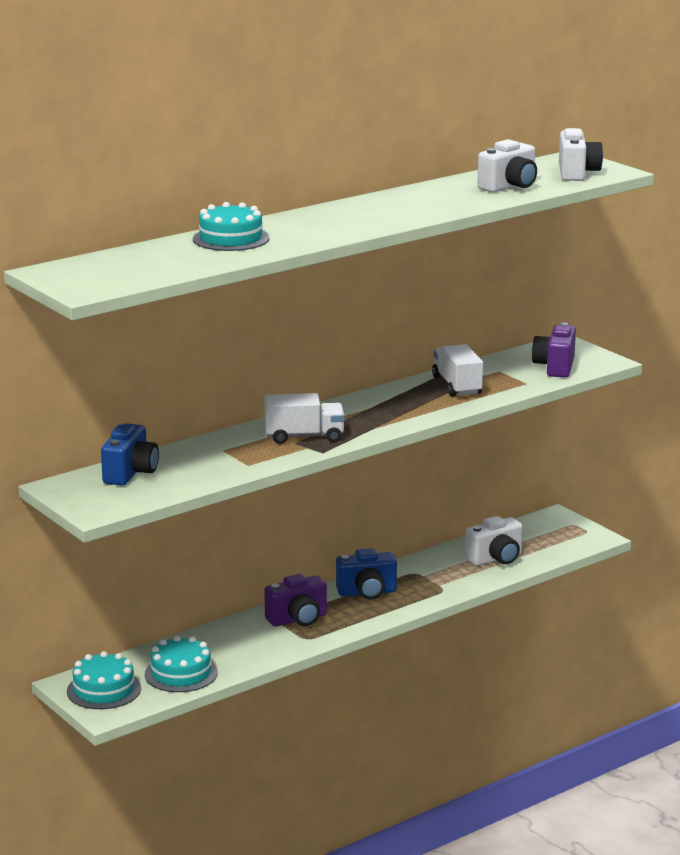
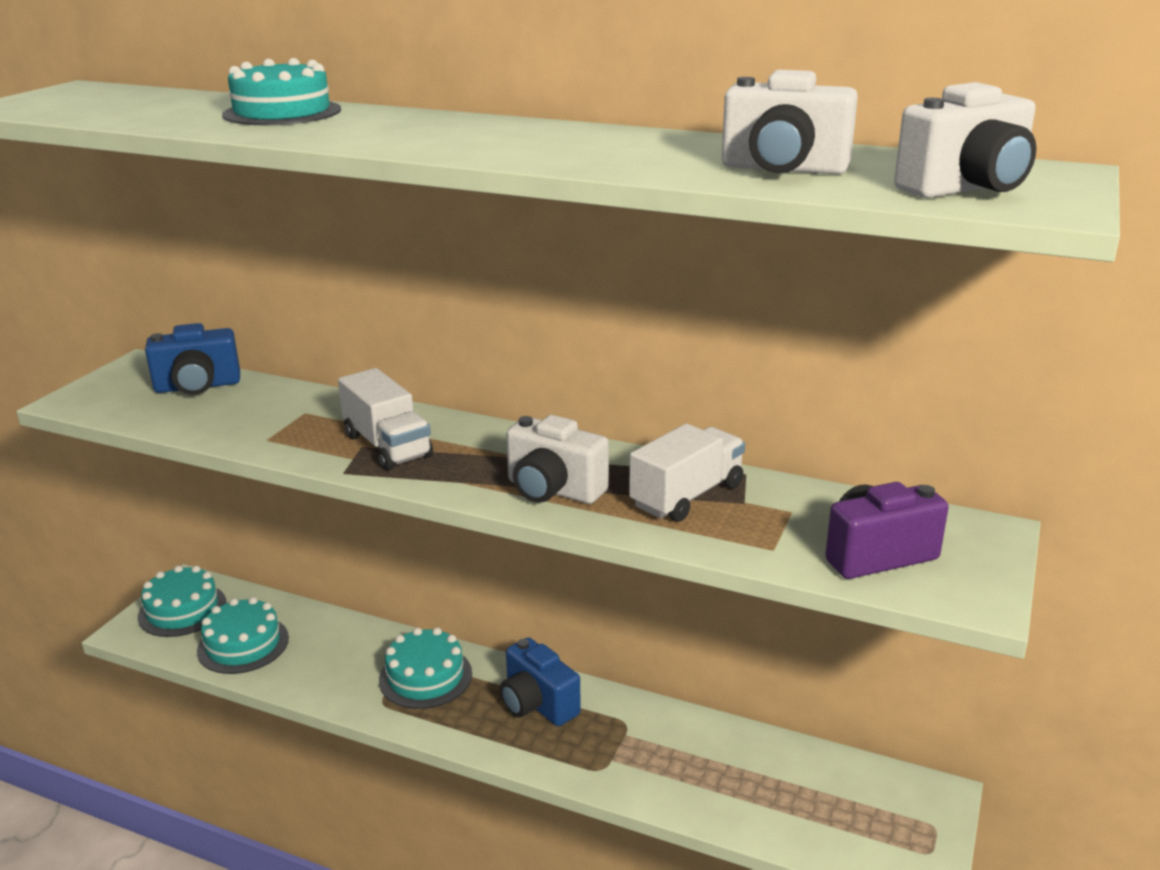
camera: 60 degrees right, 5 degrees up
purple camera [264,574,327,626] -> turquoise cake [379,627,472,709]
white camera [465,516,523,566] -> white camera moved to [506,415,609,504]

